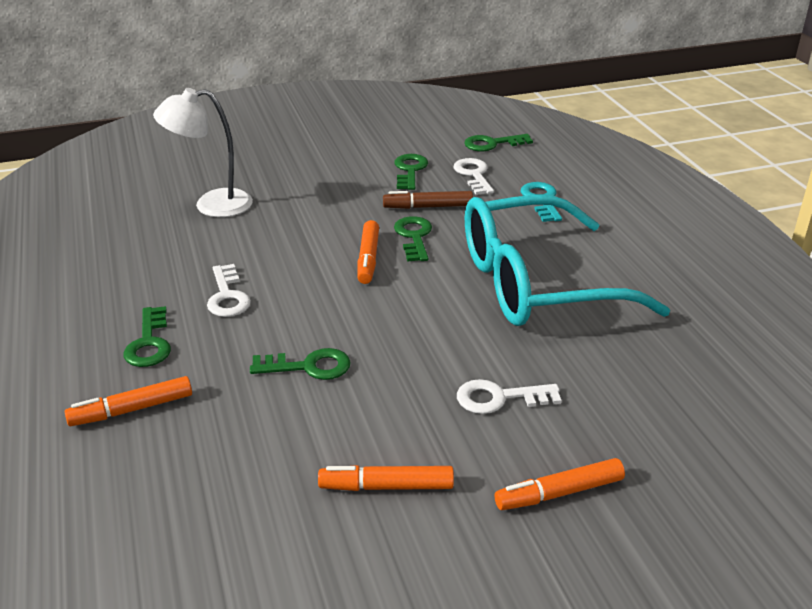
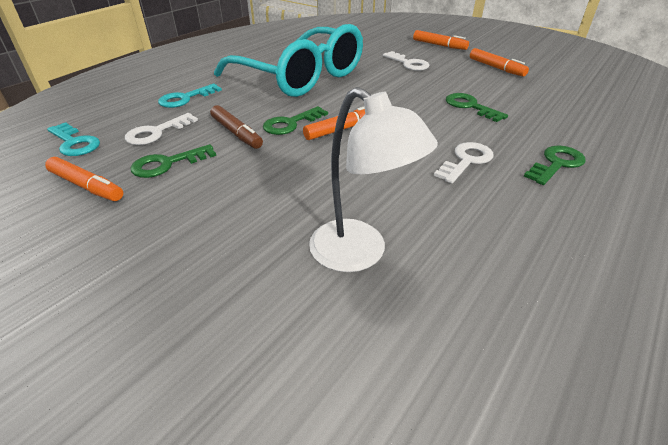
camera: 125 degrees left, 5 degrees up
orange marker [65,376,192,426] -> orange marker moved to [45,157,123,201]
green key [464,134,533,152] -> turquoise key [47,122,100,156]

